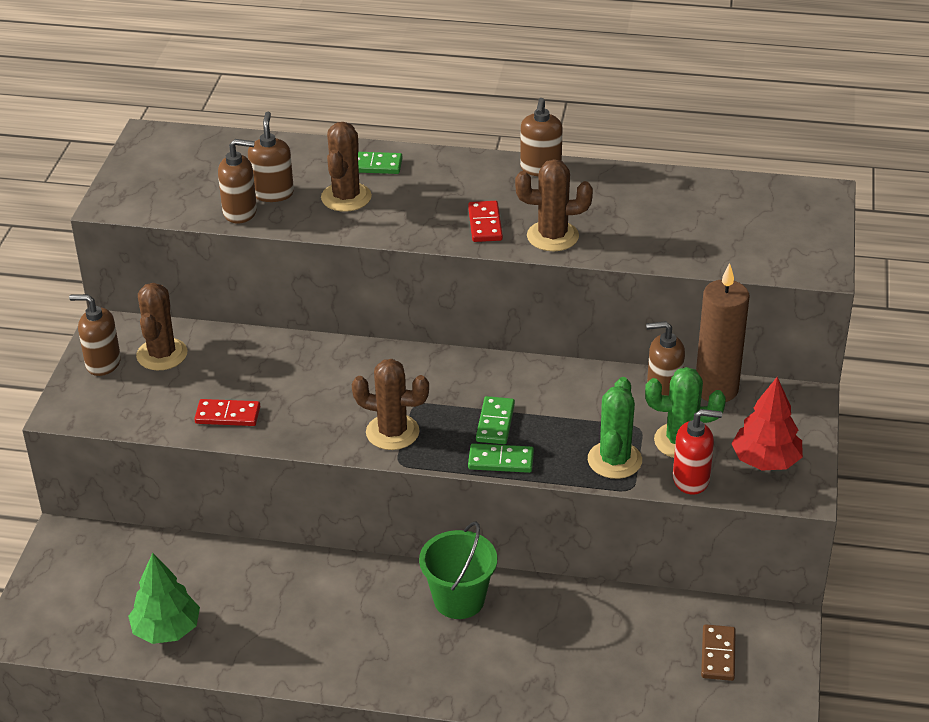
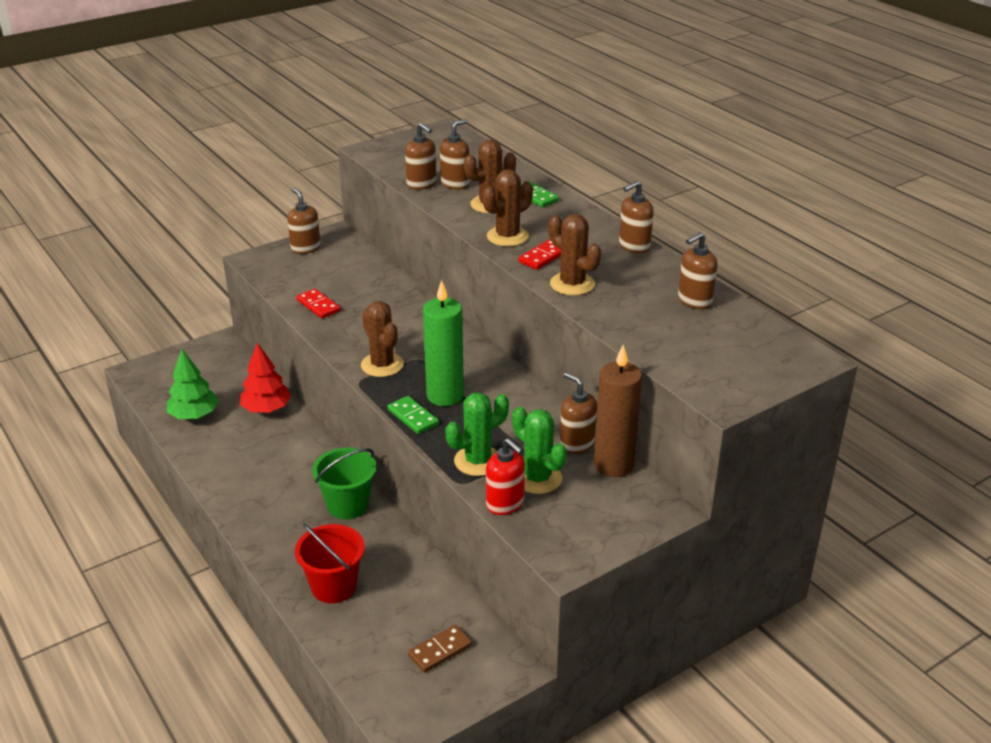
camera: 45 degrees right, 5 degrees down
brown cactus [136,283,187,370] -> brown cactus moved to [483,169,533,247]
green domino [476,396,515,444] -> green candle [423,280,464,406]
red tree [731,377,803,471] -> red tree moved to [240,342,292,413]
none -> red bucket [295,523,365,603]
none -> brown soap dispenser [678,232,718,309]

